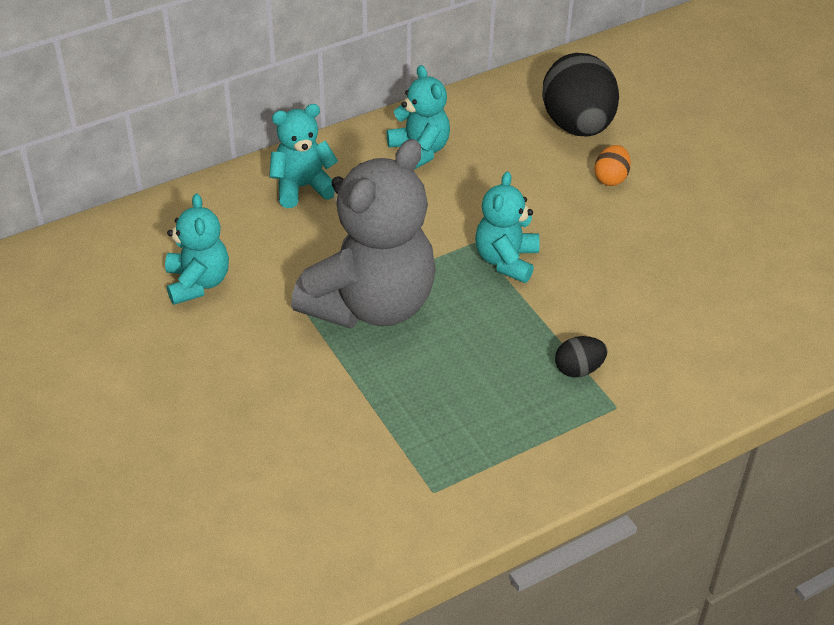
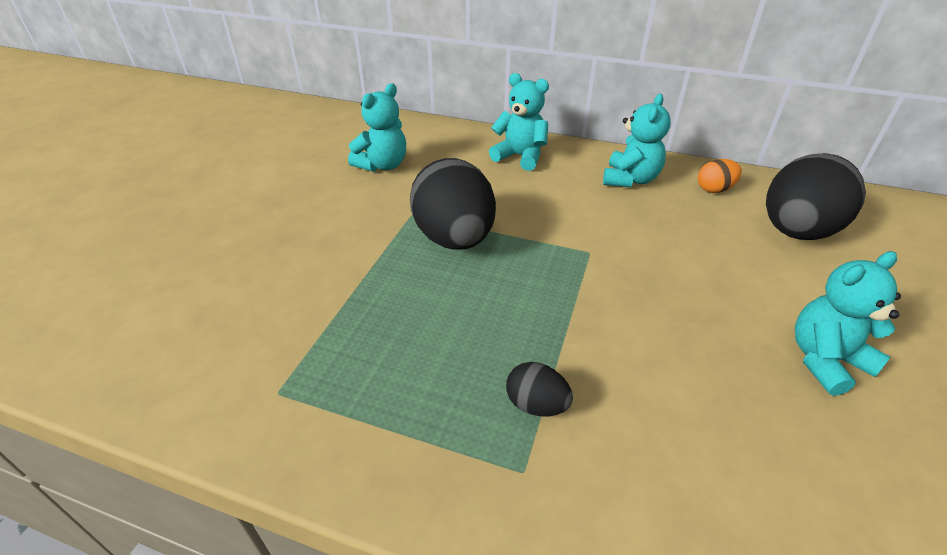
camera: 50 degrees right, 5 degrees down
grey teddy bear [291,139,436,329] -> black egg [410,158,496,250]
turquoise teddy bear [475,172,540,283] -> turquoise teddy bear moved to [795,251,901,396]
orange egg [594,145,631,186] -> orange egg moved to [698,159,742,193]

